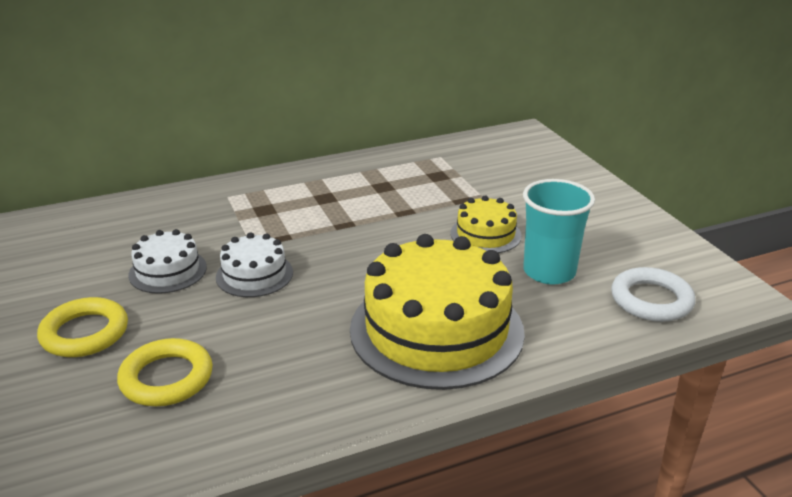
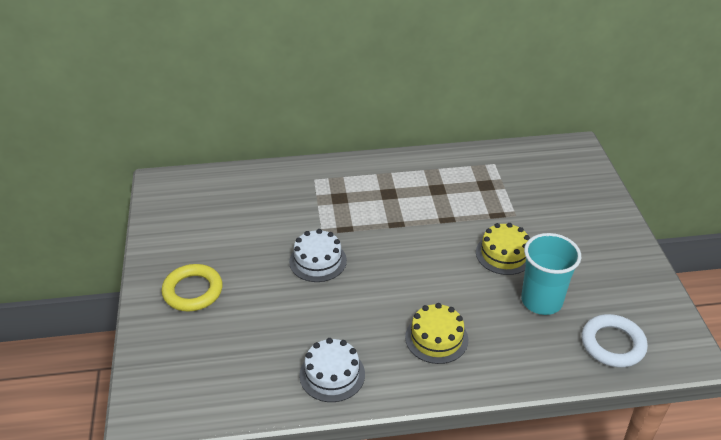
camera: 15 degrees right, 10 degrees up
yellow ring [117,338,213,406] -> none
white cake [128,229,207,294] -> white cake moved to [299,338,365,402]
yellow cake [350,234,525,390] -> yellow cake [405,303,468,364], size x0.49

